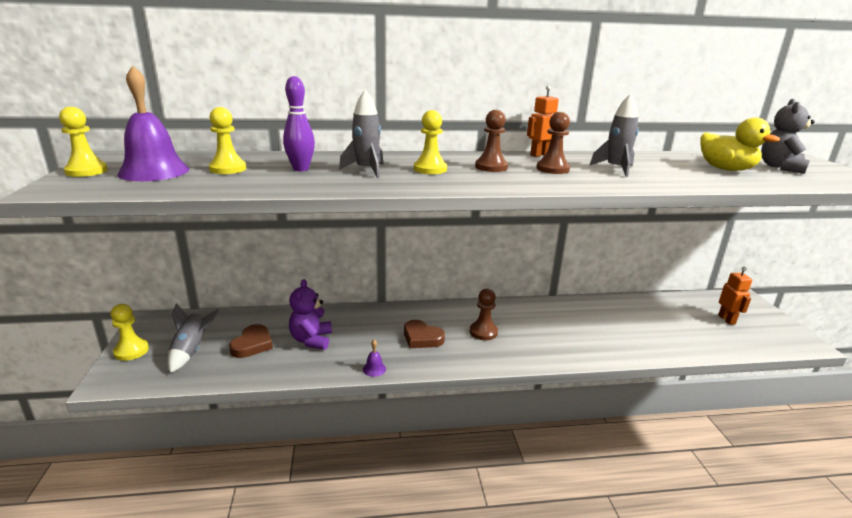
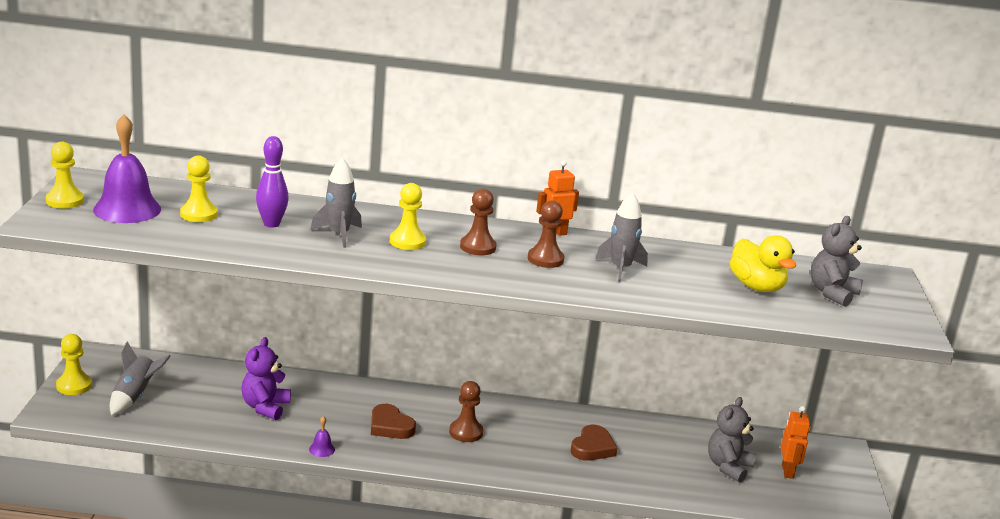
camera: 10 degrees right, 0 degrees up
brown heart [229,324,273,358] -> brown heart moved to [571,425,617,461]
none -> grey teddy bear [708,397,756,483]

